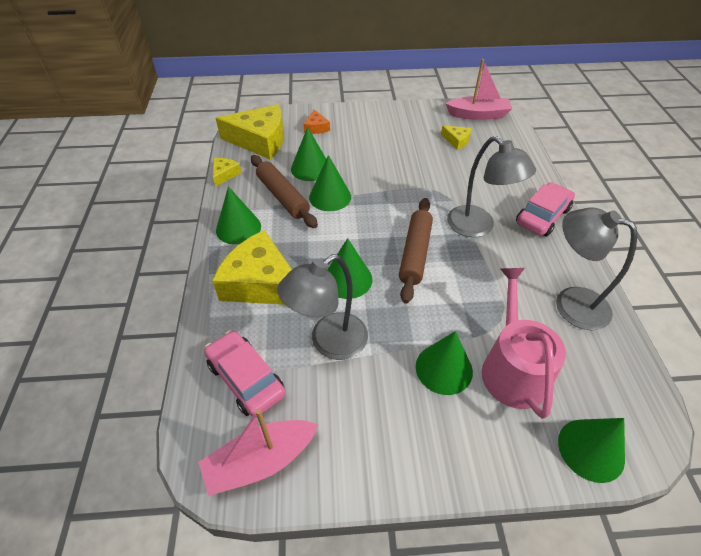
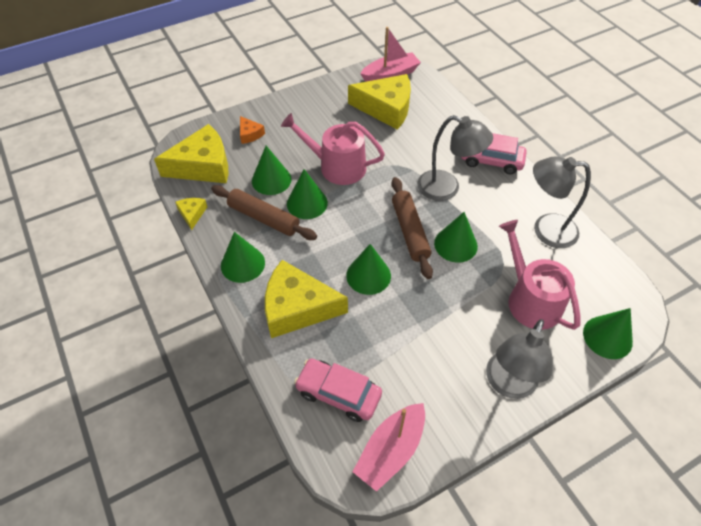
camera: 25 degrees left, 5 degrees up
grey lamp [277,254,368,360] -> grey lamp moved to [486,319,552,399]
green cone [416,331,473,395] -> green cone moved to [434,212,478,262]
yellow cheese [441,126,472,150] -> yellow cheese [348,74,411,130], size x2.21
pink car [516,182,575,236] -> pink car turned 90 degrees counterclockwise [461,133,527,174]
none -> pink watering can [281,113,385,185]

